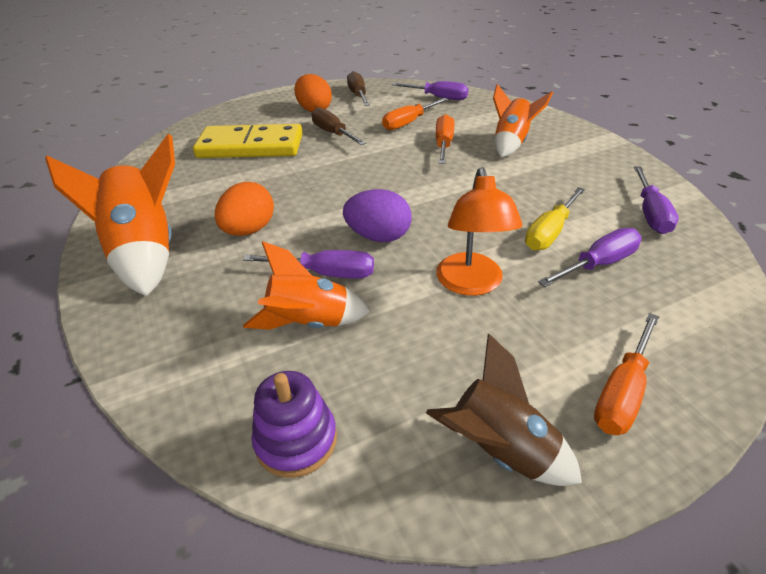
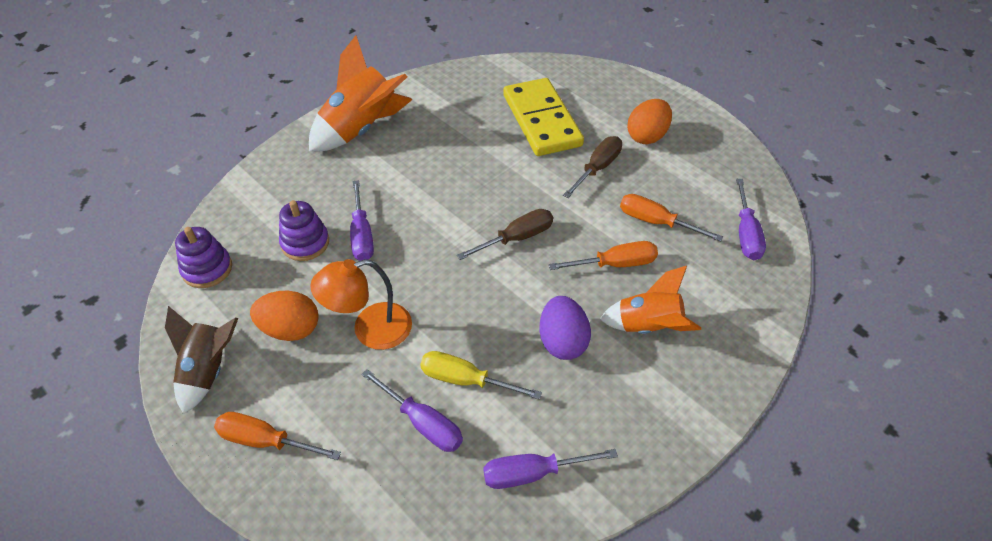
camera: 70 degrees right, 10 degrees up
orange egg [215,182,274,236] -> orange egg moved to [250,290,319,341]
orange rocket [243,241,370,330] -> purple stacking toy [279,200,329,261]
purple egg [343,189,412,242] -> purple egg moved to [540,296,591,360]
brown screwdriver [347,71,370,106] -> brown screwdriver moved to [457,209,553,260]

